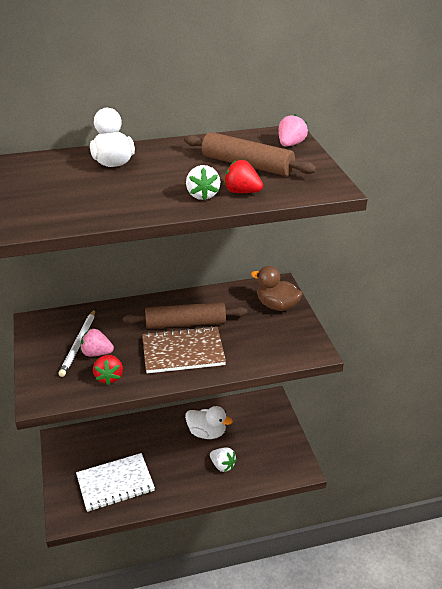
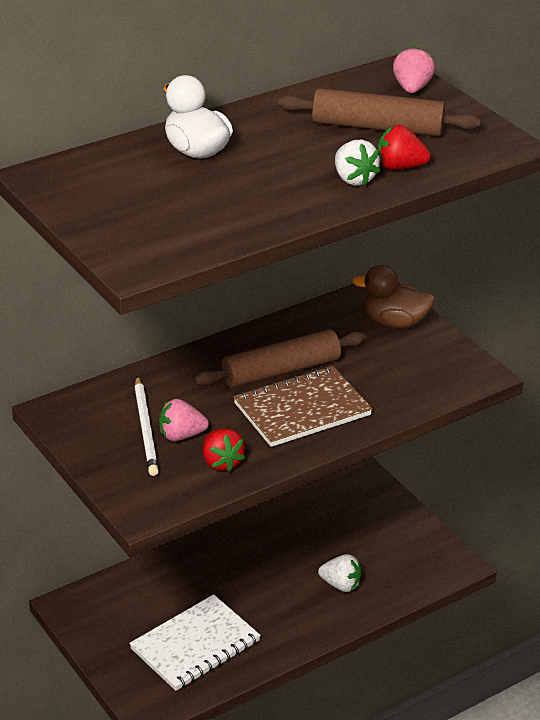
camera: 20 degrees left, 0 degrees up
white duck [185,406,233,439] -> none

